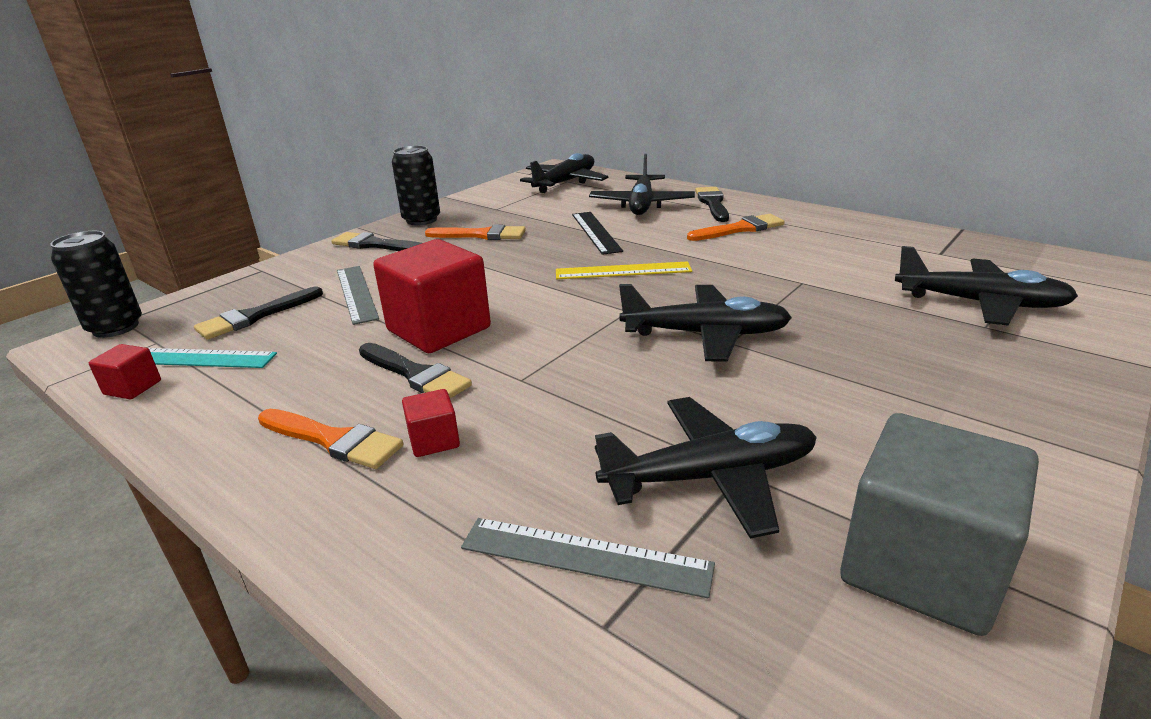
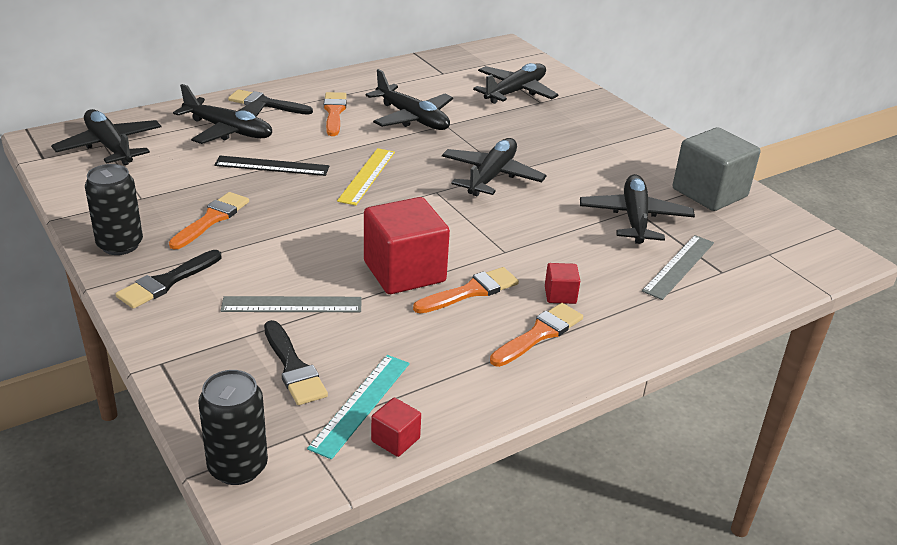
camera: 75 degrees left, 5 degrees up
black brush [359,343,472,399] -> orange brush [413,267,519,314]
none -> black plane [365,69,453,130]

